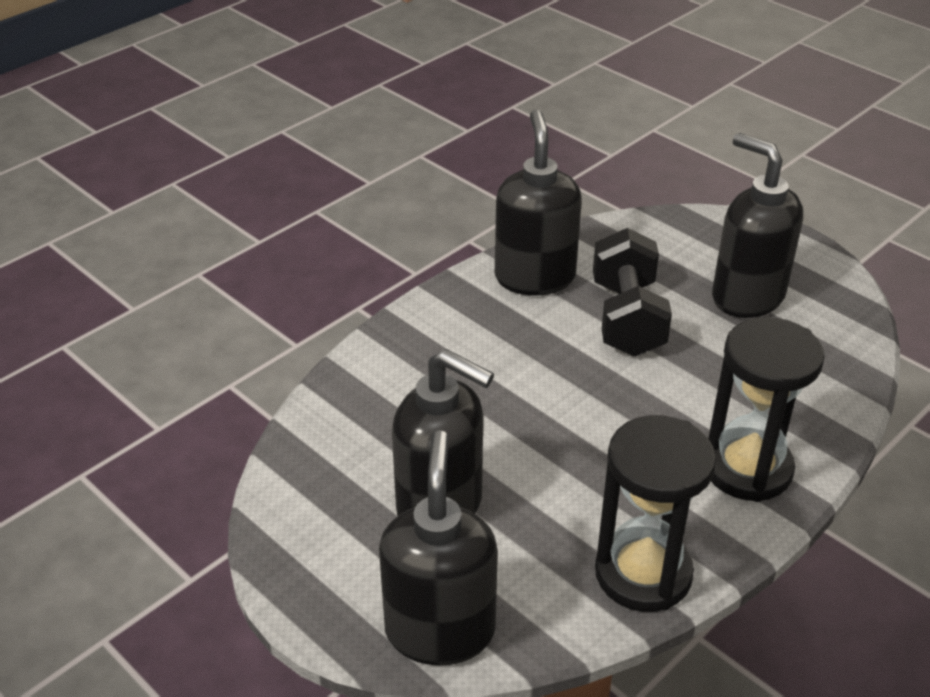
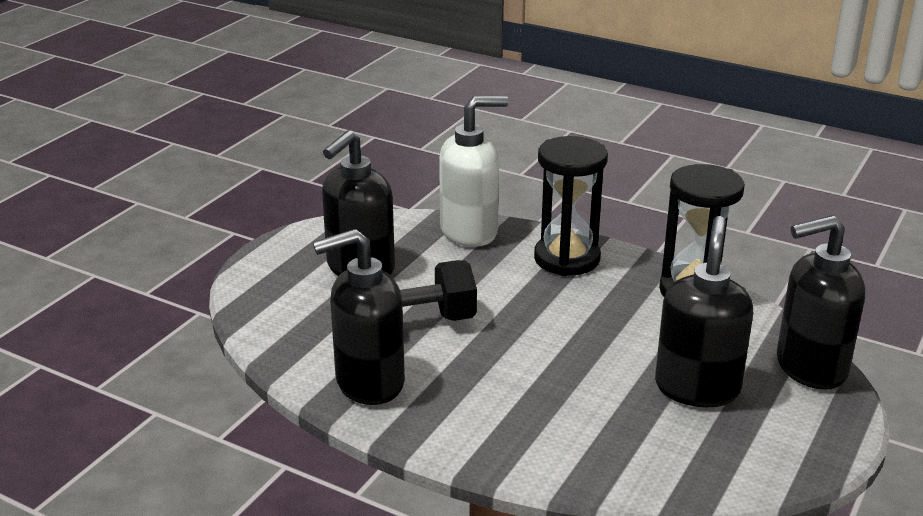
camera: 105 degrees left, 10 degrees down
none -> white soap dispenser [439,96,509,247]

